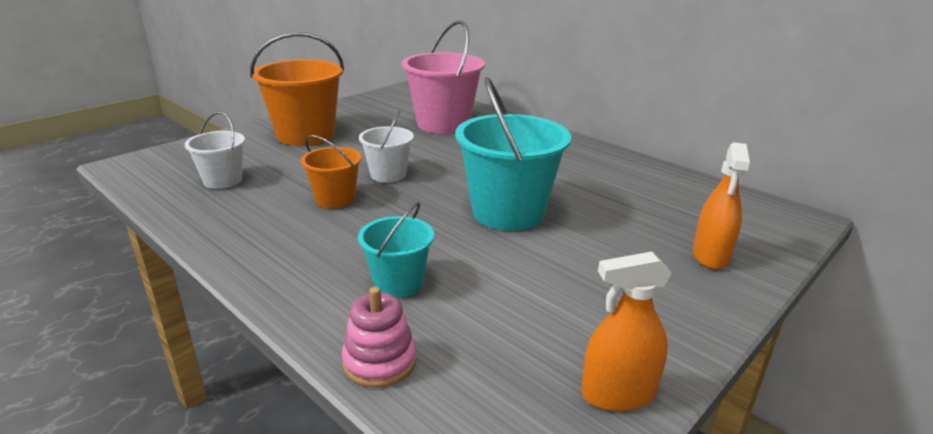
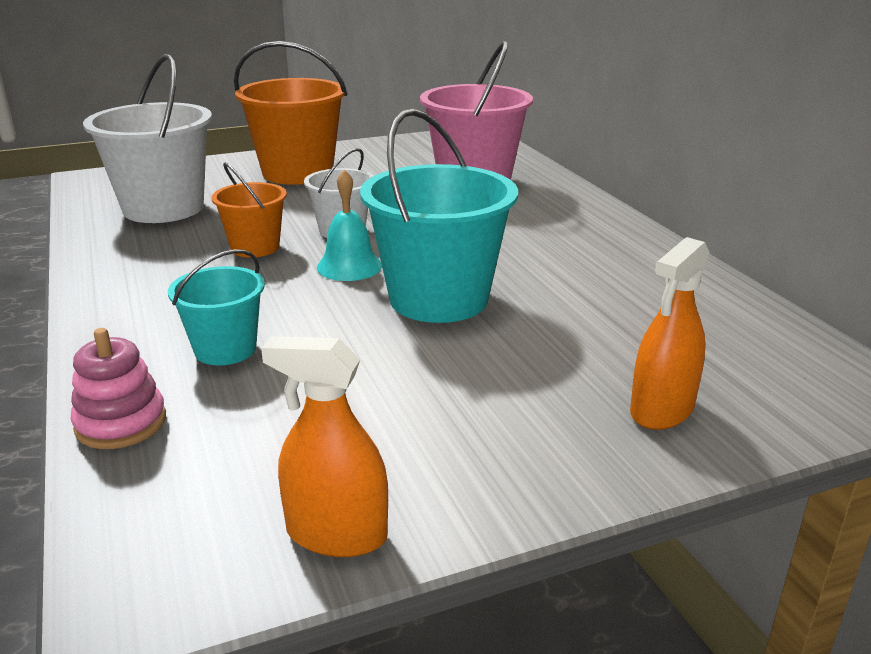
camera: 25 degrees right, 0 degrees up
white bucket [185,111,245,189] -> white bucket [83,54,212,223], size x1.82
none -> turquoise bell [317,169,382,281]

